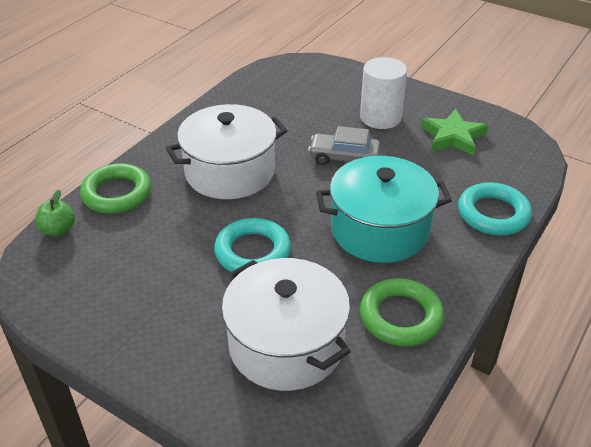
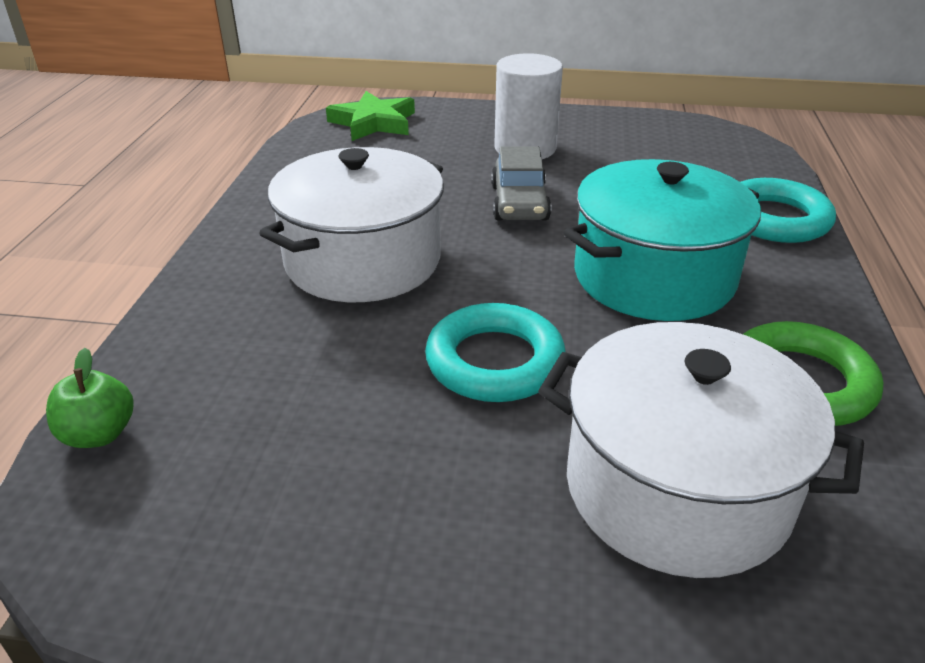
camera: 25 degrees left, 5 degrees down
green ring [80,163,151,214] -> none
grey car [308,126,380,165] -> grey car turned 75 degrees counterclockwise [491,147,551,221]
green star [421,109,489,156] -> green star moved to [326,91,415,141]

